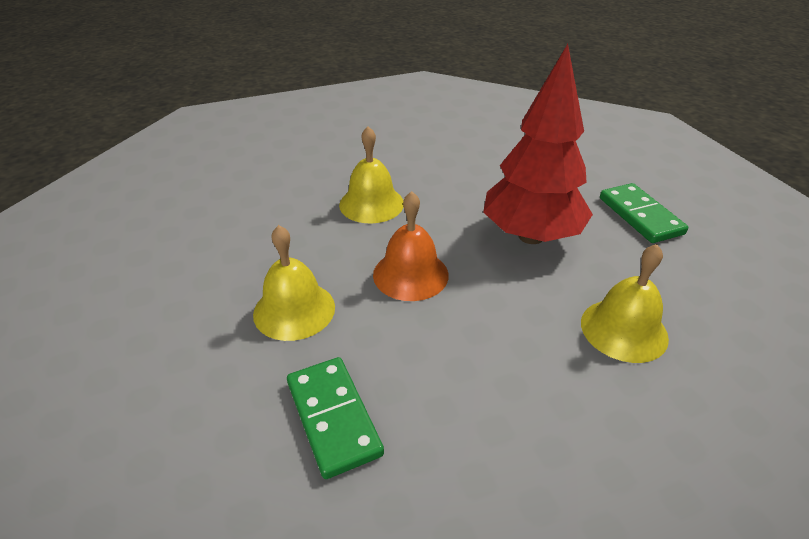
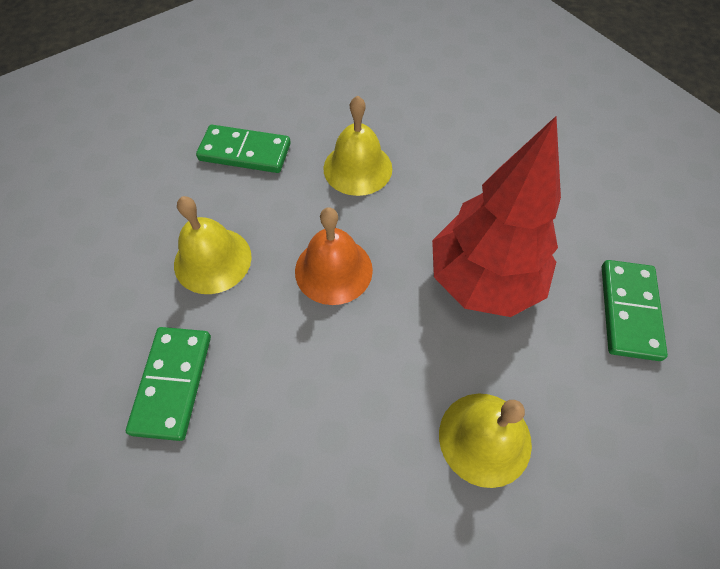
camera: 30 degrees right, 20 degrees up
none -> green domino [196,125,291,173]

